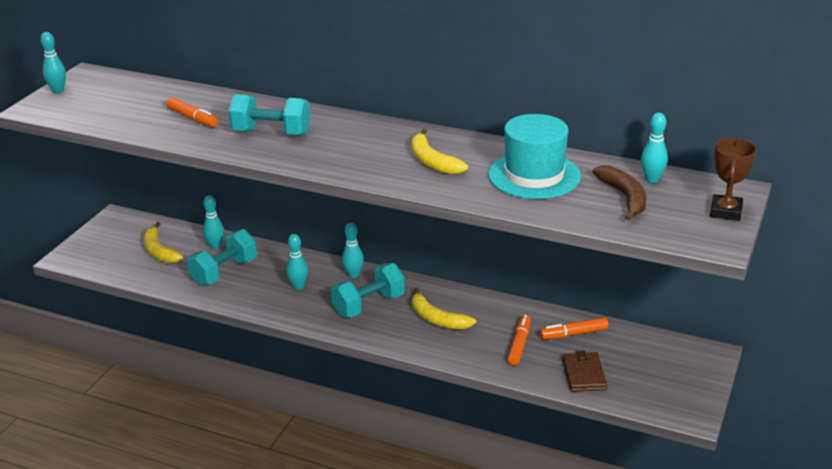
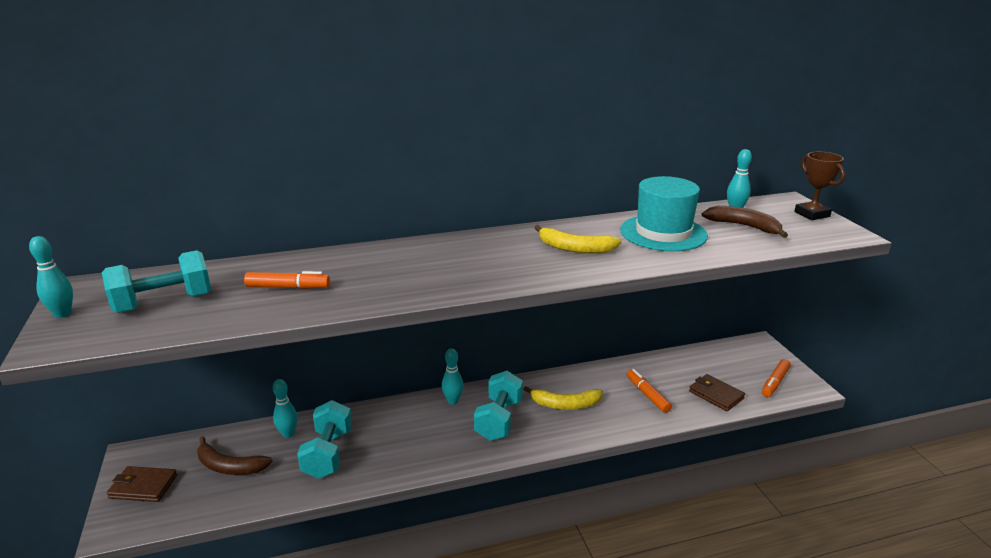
camera: 40 degrees left, 5 degrees down
yellow banana [143,222,183,263] -> brown banana [197,436,273,475]
turquoise dumbbell [229,94,310,136] -> turquoise dumbbell moved to [102,250,211,313]
turquoise bowling pin [286,234,308,290] -> none
orange marker [540,317,609,340] -> orange marker moved to [762,359,791,397]
none -> brown wallet [107,466,177,502]

